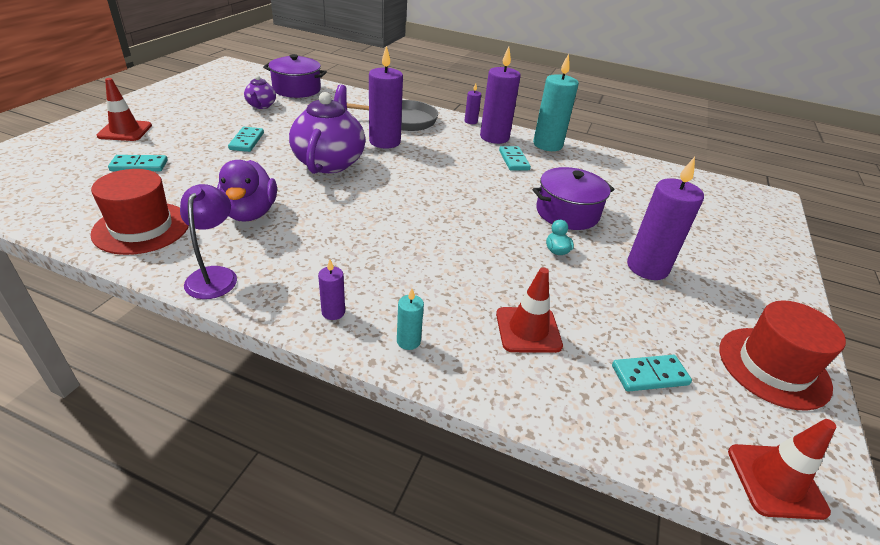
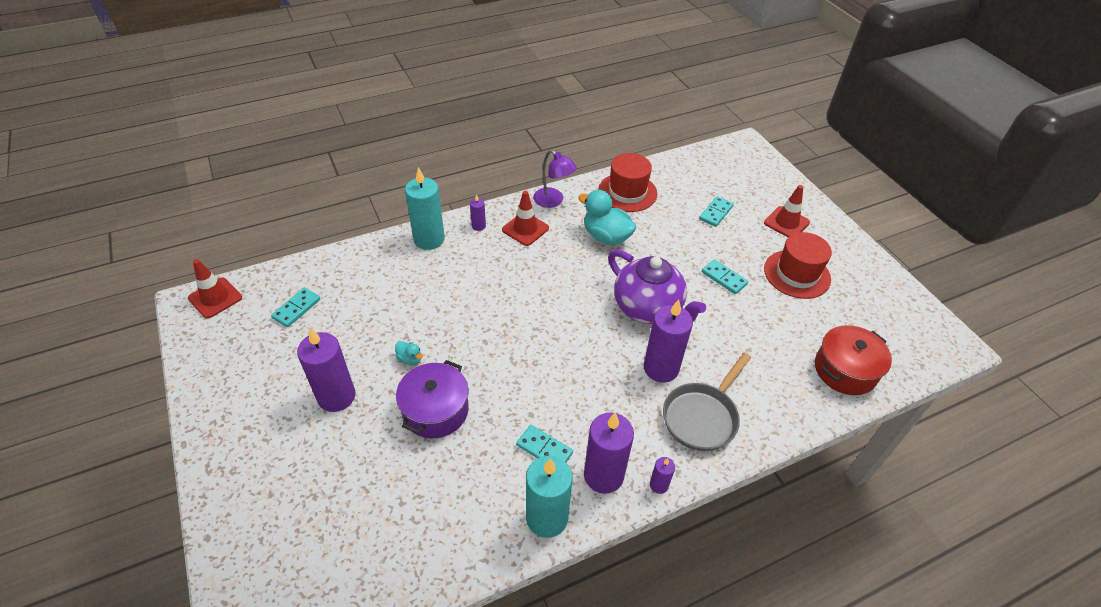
camera: 135 degrees right, 10 degrees up
purple duck [217,160,277,222] -> turquoise duck [578,190,636,245]
purple teapot [244,75,276,109] -> none
purple pot [263,54,327,98] -> red pot [815,325,892,395]
turquoise candle [397,289,424,350] -> turquoise candle [405,167,445,250], size x2.12
red traffic cone [496,267,563,353] -> red traffic cone moved to [502,191,549,246]
red hat [719,300,846,411] -> red hat moved to [764,232,832,299]

